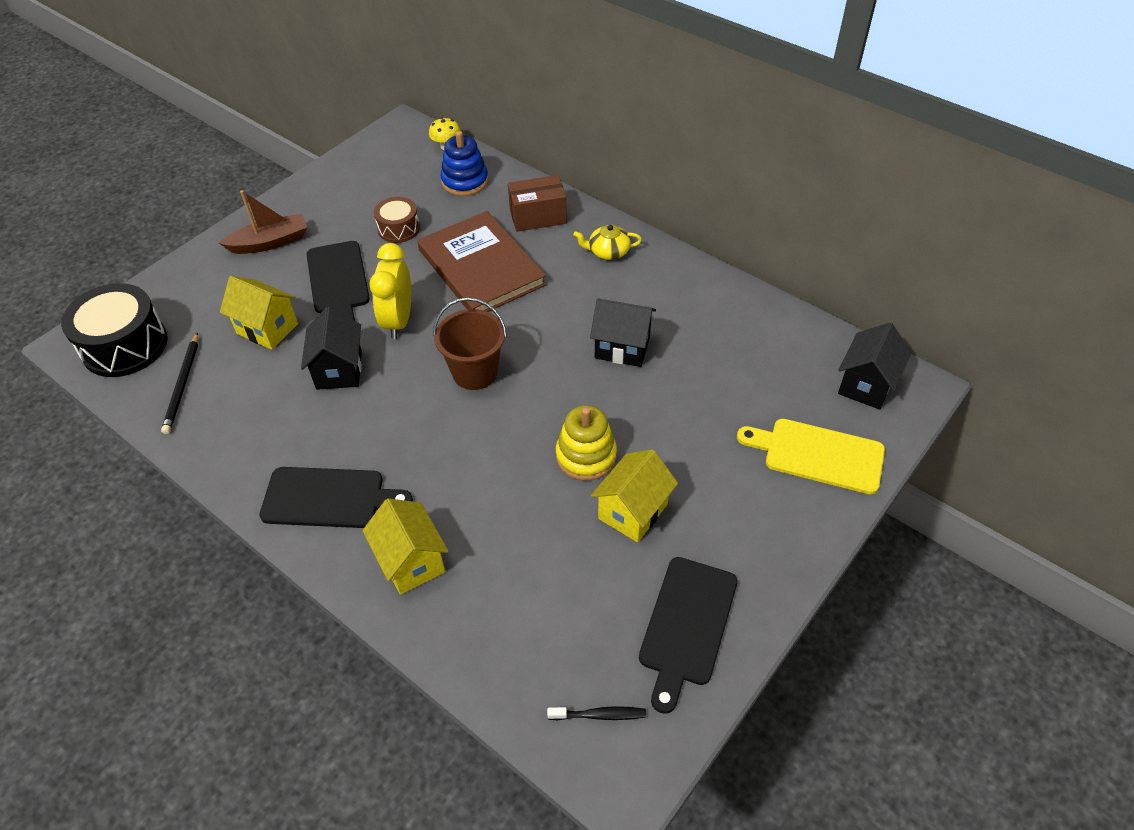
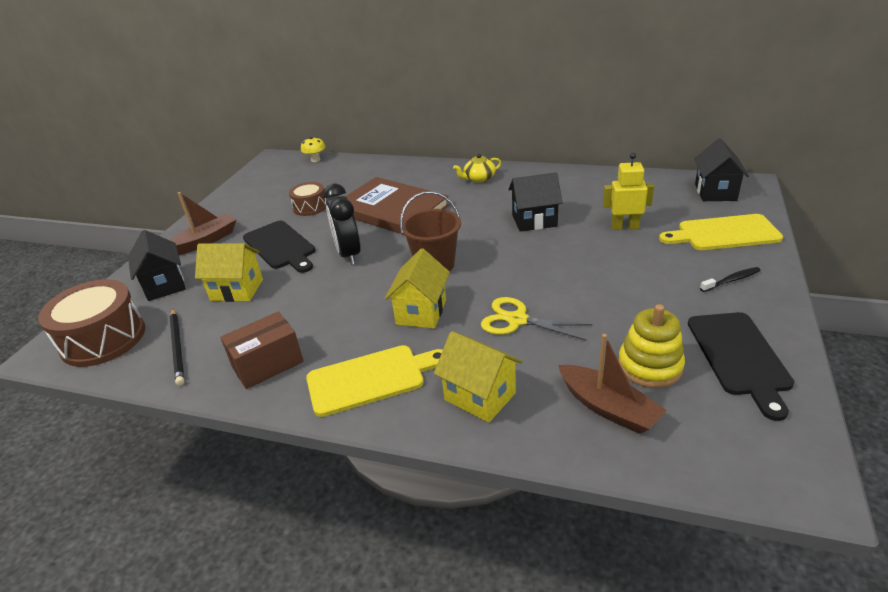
camera: 20 degrees left, 15 degrees down
black drum [61,283,168,377] -> brown drum [38,279,145,367]
black cutting board [259,467,413,528] -> yellow cutting board [306,345,443,417]
black house [301,307,362,390] -> black house moved to [128,230,186,301]
yellow clock [369,243,411,339] -> black clock [323,183,361,265]
blue stacking toy [441,131,488,196] -> none
brown box [508,175,567,232] -> brown box moved to [220,312,304,389]
black toothbrush [547,706,646,720] -> black toothbrush moved to [700,267,761,292]
yellow stacking toy [556,405,617,481] -> yellow stacking toy moved to [618,304,685,388]
yellow house [591,449,678,542] -> yellow house moved to [385,248,450,328]
none -> yellow scissors [481,297,593,341]
none -> brown boat [558,334,666,434]
none -> yellow robot [603,153,654,230]

